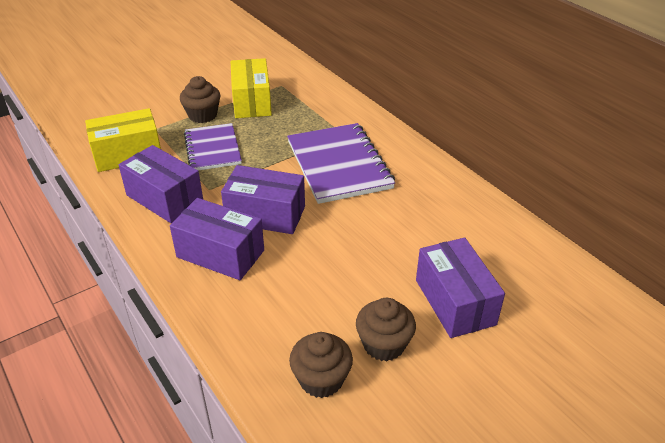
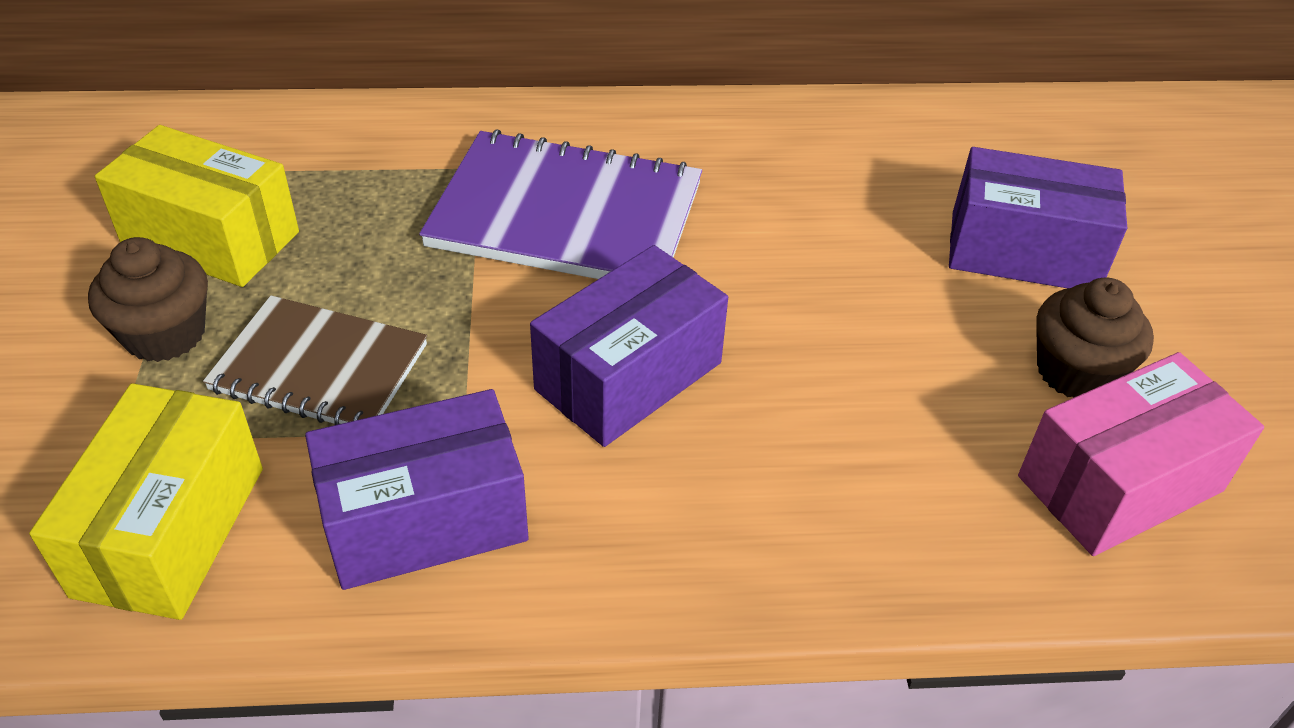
camera: 60 degrees left, 5 degrees up
purple box [170,198,264,280] -> none
purple notebook [184,123,242,170] -> brown notebook [203,295,427,425]
brown cupcake [289,332,353,398] -> pink box [1018,352,1264,556]

